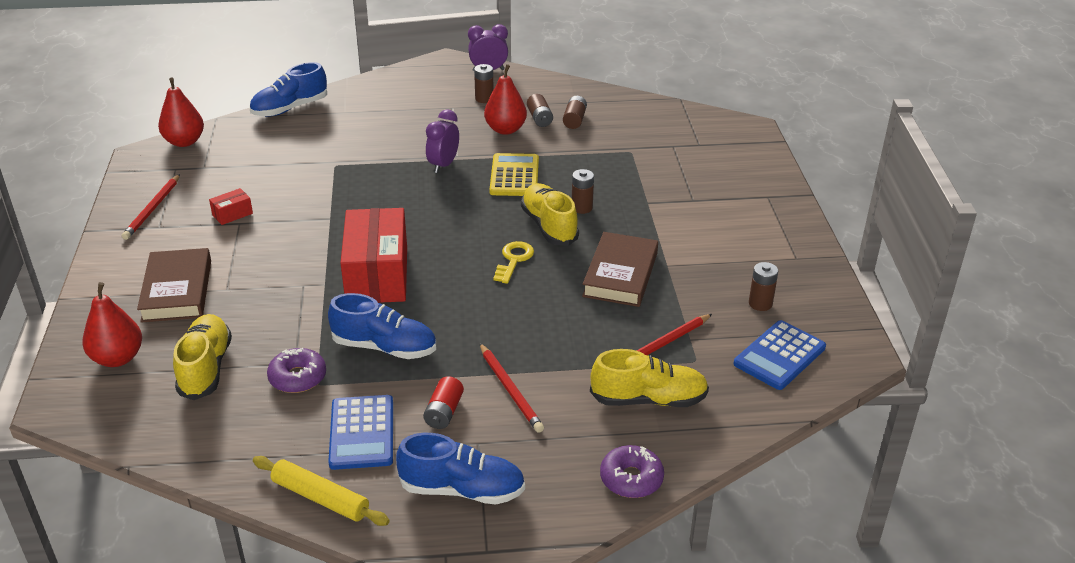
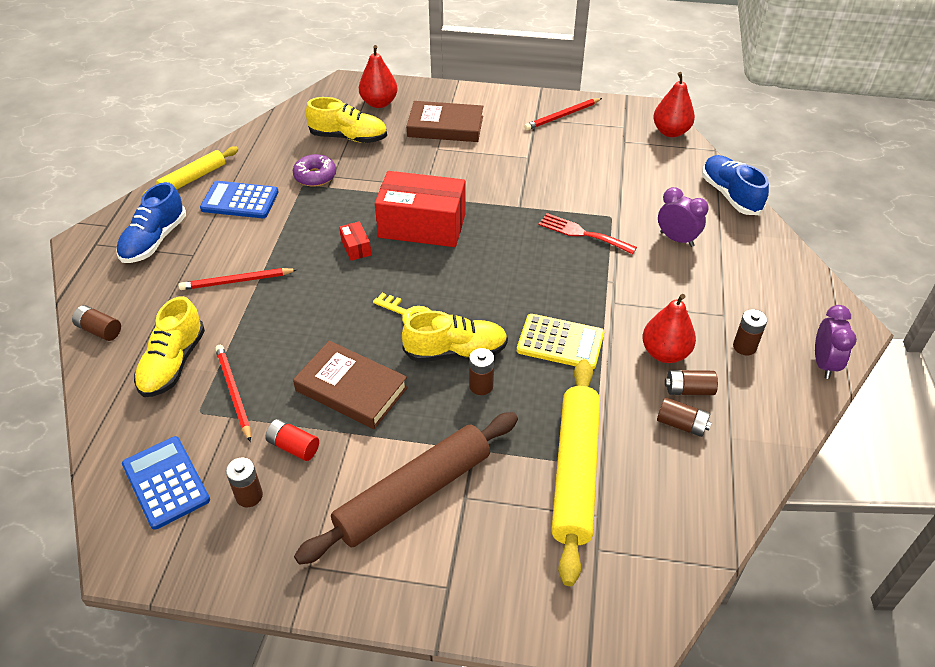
camera: 105 degrees right, 10 degrees up
red pencil [122,174,180,240] -> red pencil turned 60 degrees counterclockwise [524,98,602,130]
red box [209,188,253,225] -> red box moved to [339,221,371,261]
blue shoe [328,293,436,359] -> none
red battery [423,376,464,429] -> red battery moved to [265,419,319,461]
purple clock [426,110,459,173] -> purple clock moved to [658,187,709,247]
purple donut [600,445,664,498] -> brown battery [72,305,121,341]
none -> brown rolling pin [294,412,518,565]
none -> red fork [539,213,637,254]
none -> yellow rolling pin [551,359,600,586]

